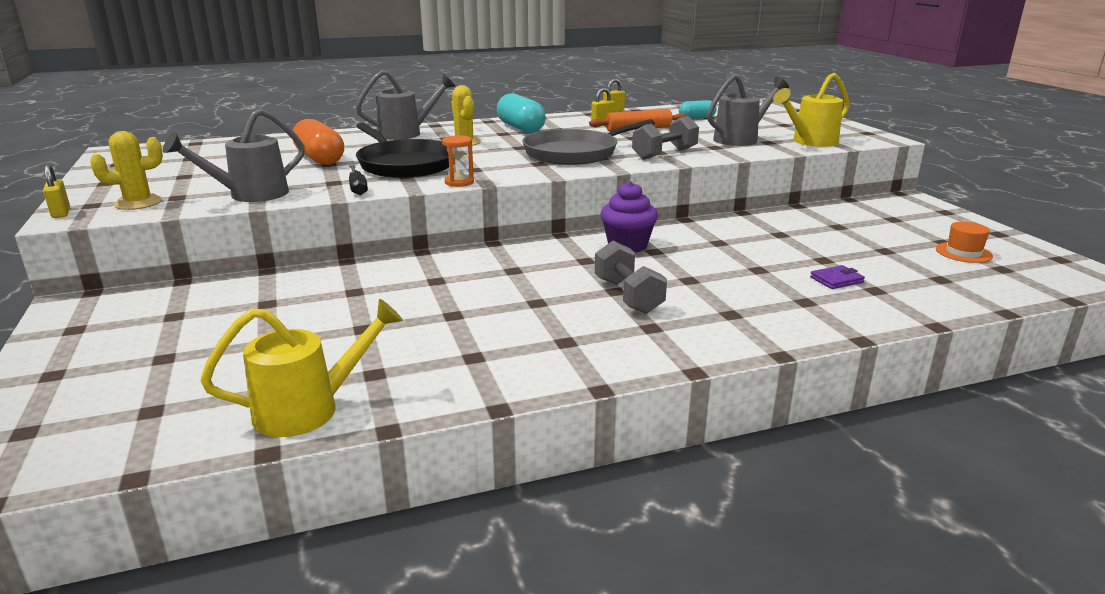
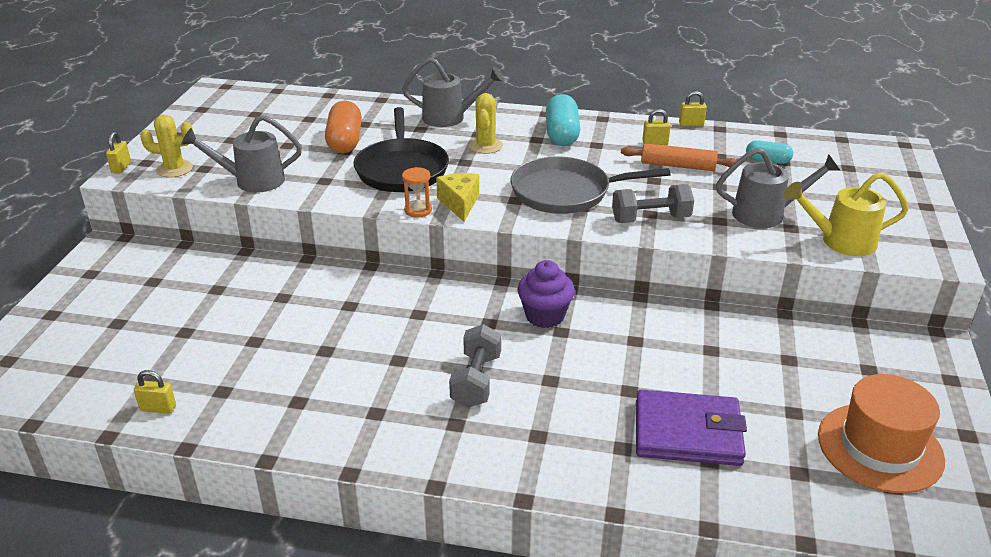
camera: 30 degrees right, 10 degrees up
yellow watering can [200,299,403,437] -> yellow padlock [134,370,176,414]
black screwdriver [349,165,368,195] -> none
purple wallet [810,265,865,289] -> purple wallet [636,390,747,466], size x2.38
orange hat [936,222,993,263] -> orange hat [818,374,945,493], size x2.01
none -> yellow cheese [436,173,479,222]

